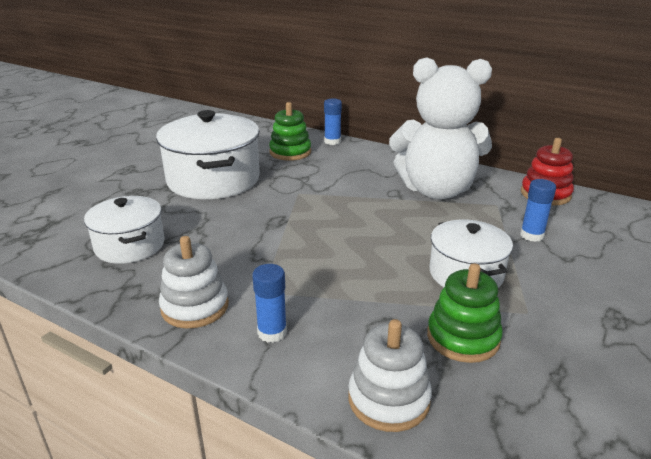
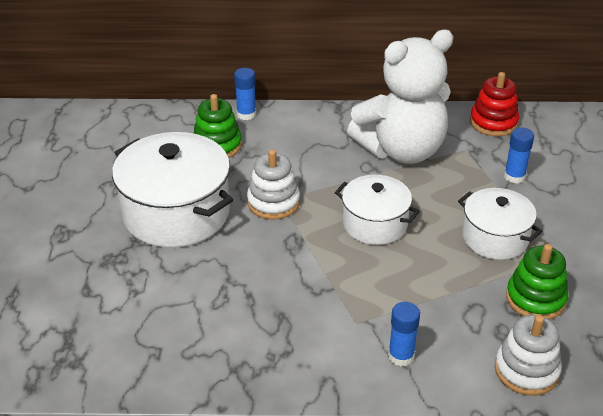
camera: 30 degrees left, 10 degrees up
white pot [84,196,165,264] -> white pot moved to [335,175,420,245]
white stacking toy [159,236,229,328] -> white stacking toy moved to [247,149,300,220]

